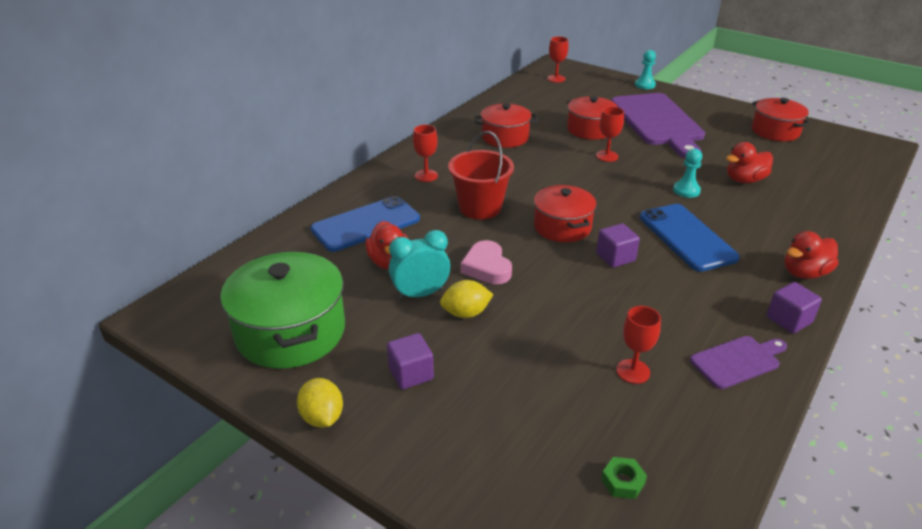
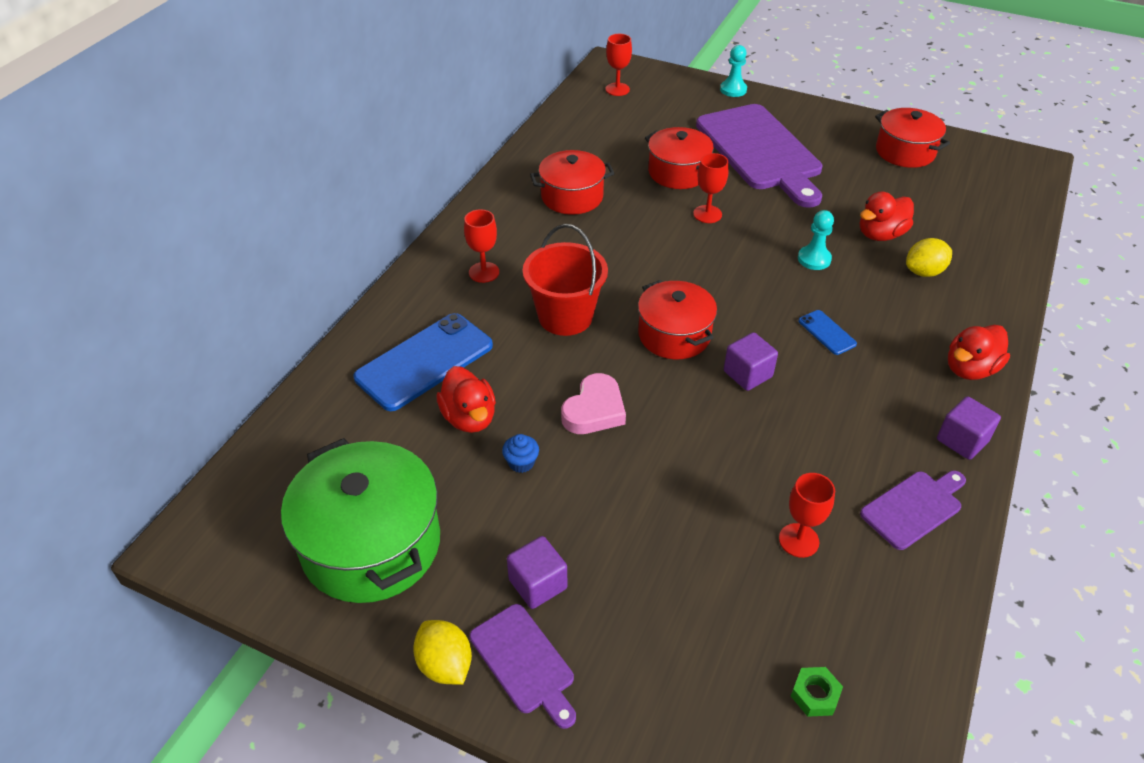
camera: 10 degrees left, 10 degrees up
turquoise clock [389,230,450,300] -> blue cupcake [502,434,539,473]
yellow lemon [440,280,494,318] -> yellow lemon moved to [906,238,952,277]
pink heart [460,240,512,284] -> pink heart turned 120 degrees counterclockwise [561,373,626,434]
blue phone [640,204,740,272] -> blue phone [799,310,857,355], size x0.46
none -> purple cutting board [470,604,576,729]

